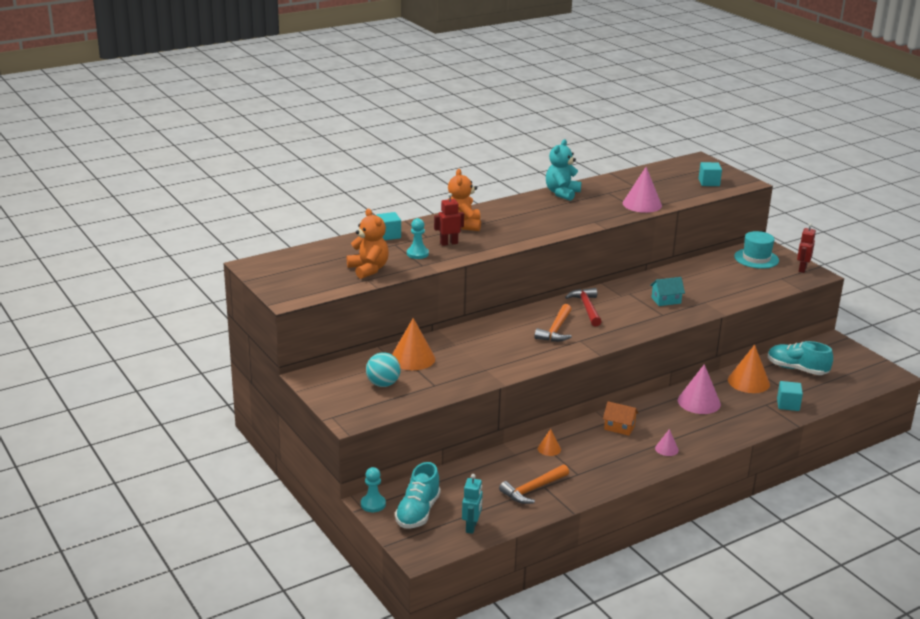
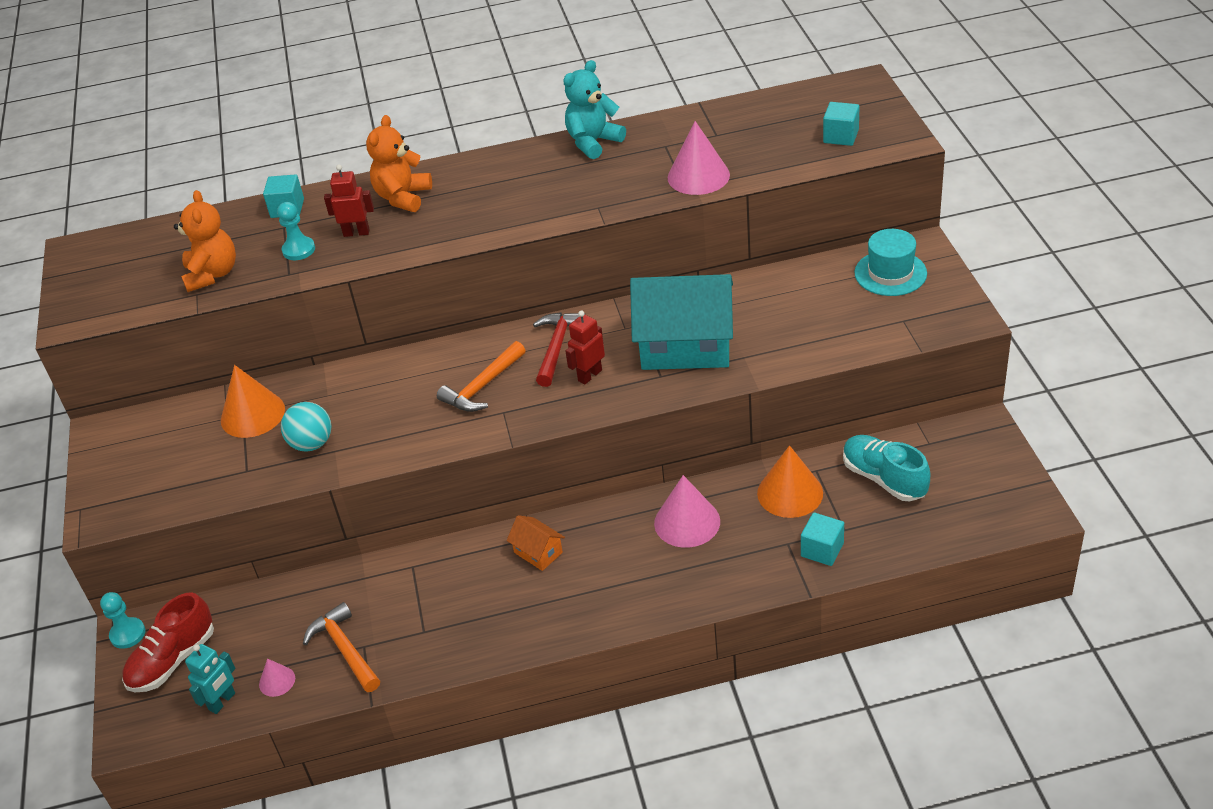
camera: 25 degrees right, 15 degrees up
turquoise ball [366,352,400,387] -> turquoise ball moved to [281,402,332,452]
turquoise shoe [395,462,441,528] -> red shoe [122,592,214,692]
orange hammer [499,464,569,504] -> orange hammer turned 75 degrees clockwise [303,602,380,692]
orange cone [538,429,561,456] -> none
turquoise house [650,277,685,306] -> turquoise house [630,274,733,370], size x2.26
pink cone [655,429,679,456] -> pink cone moved to [259,658,295,697]
red robot [797,223,816,273] -> red robot moved to [565,311,605,384]

